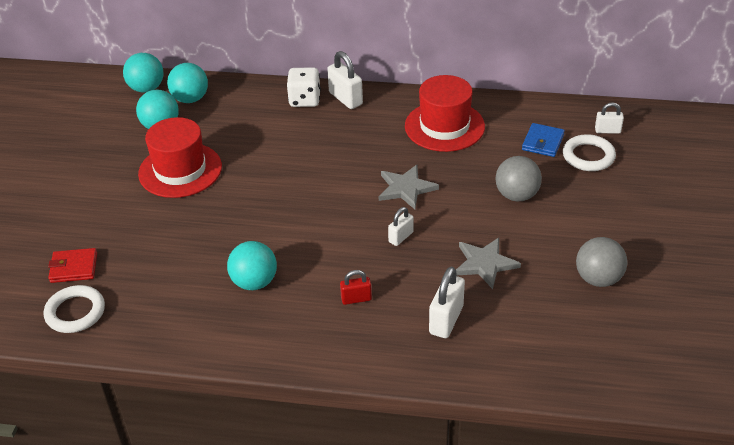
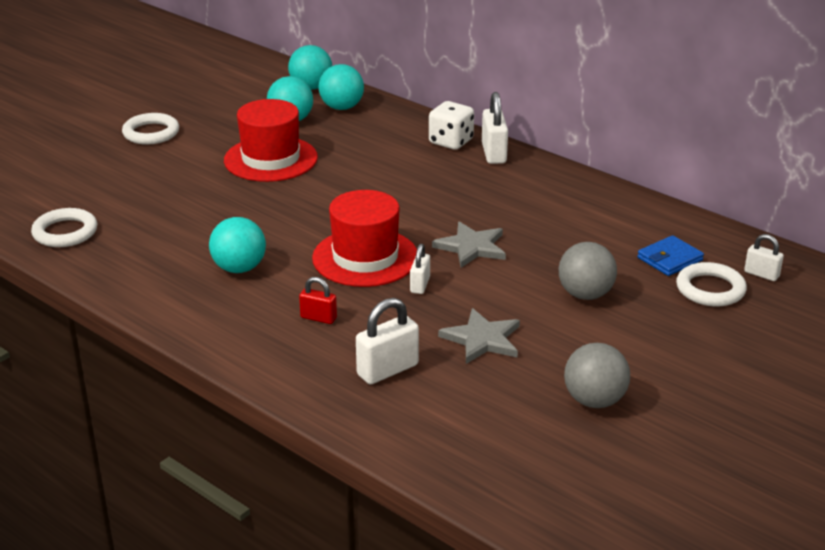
camera: 30 degrees right, 10 degrees down
red wallet [48,248,97,283] -> none
white padlock [388,207,414,246] -> white padlock turned 60 degrees counterclockwise [410,244,430,294]
red hat [405,75,485,152] -> red hat moved to [312,190,417,287]
none -> white ring [122,113,179,145]

